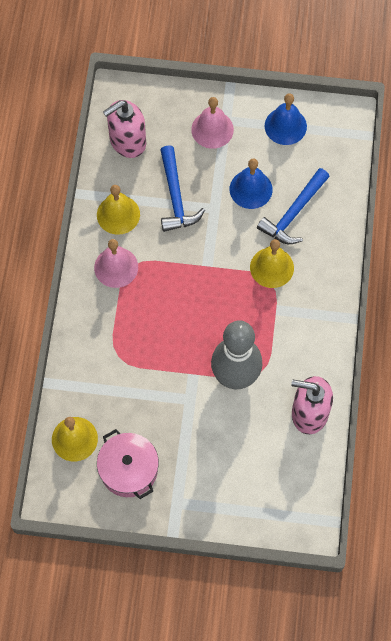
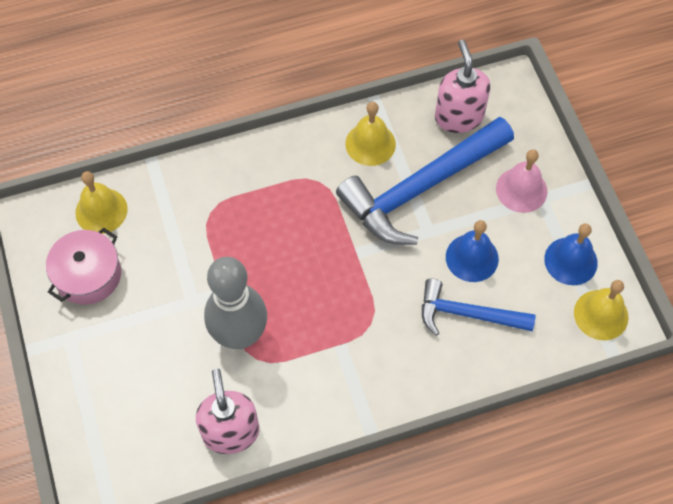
camera: 65 degrees right, 5 degrees down
pink bell [94,239,138,288] -> none
pink soap dispenser [103,100,146,158] -> pink soap dispenser turned 45 degrees clockwise [435,40,491,133]
blue hammer [160,145,205,232] -> blue hammer [336,117,514,245], size x1.72
yellow bell [250,239,294,288] -> yellow bell moved to [574,280,629,340]

